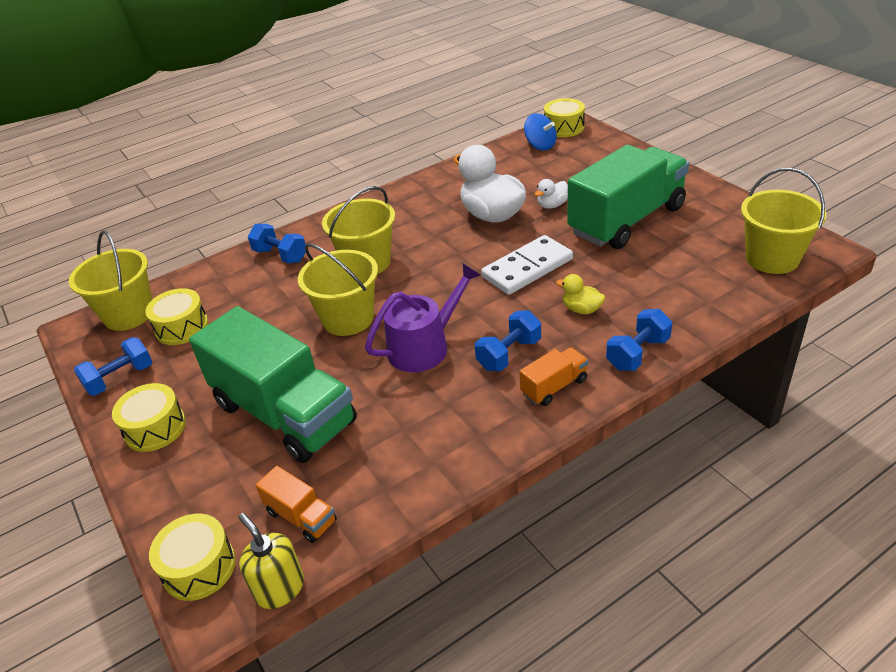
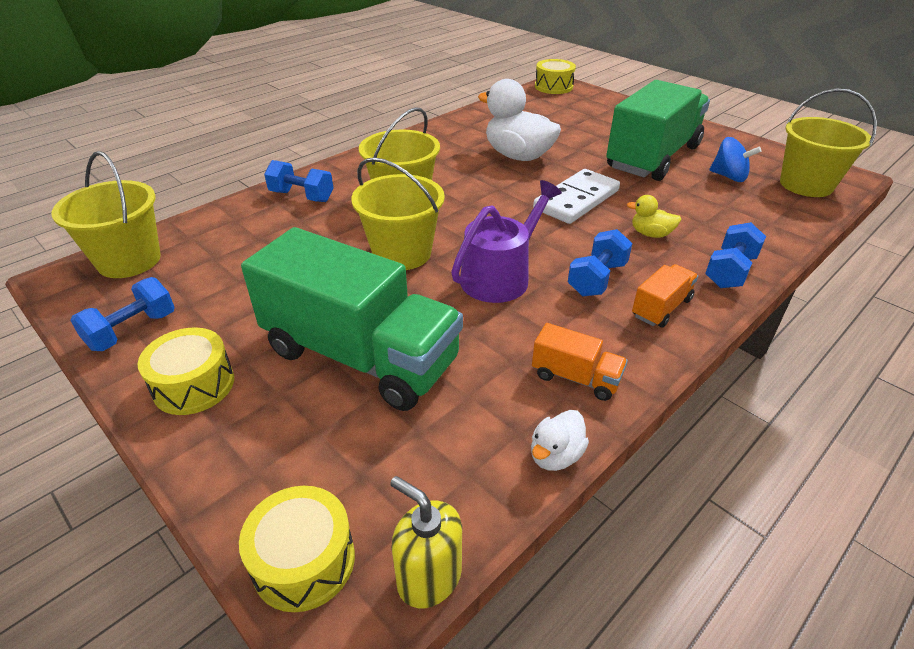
camera: 15 degrees left, 0 degrees up
yellow drum [145,288,208,345] -> none
orange truck [256,466,337,543] -> orange truck moved to [532,323,628,401]
blue spinning top [524,113,557,151] -> blue spinning top moved to [709,137,762,182]
white duck [535,179,568,209] -> white duck moved to [531,410,589,471]

